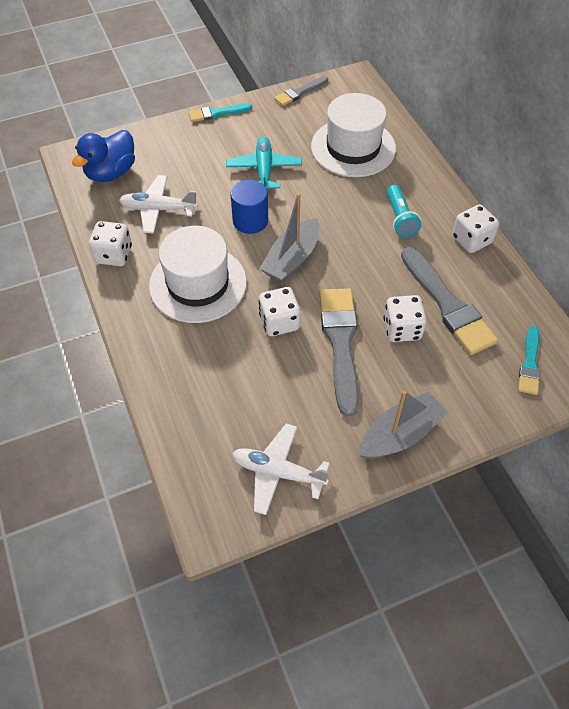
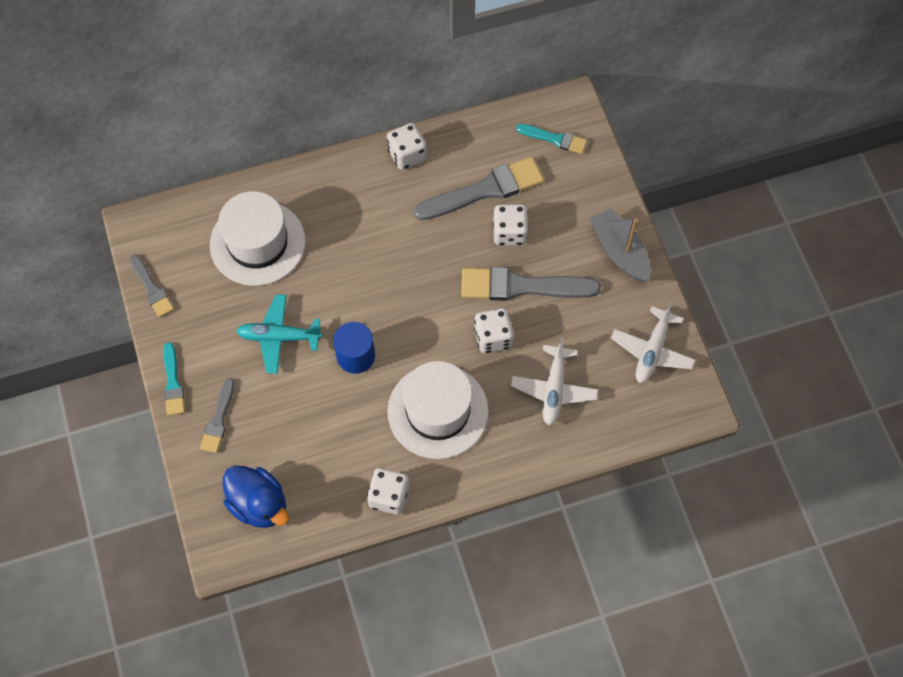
camera: 85 degrees left, 10 degrees up
white plane [119,175,198,234] -> white plane moved to [511,337,598,425]
grey boat [260,193,320,283] -> none
turquoise flashlight [387,185,421,238] -> none
none -> grey brush [200,378,234,453]

